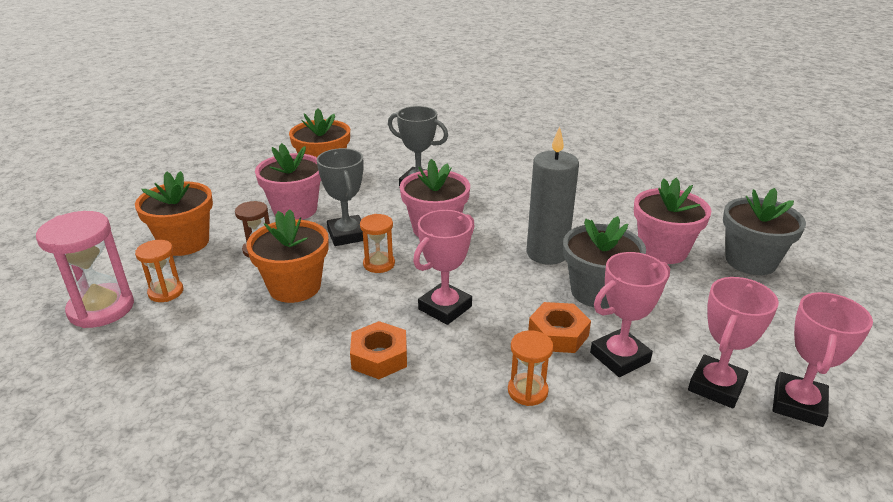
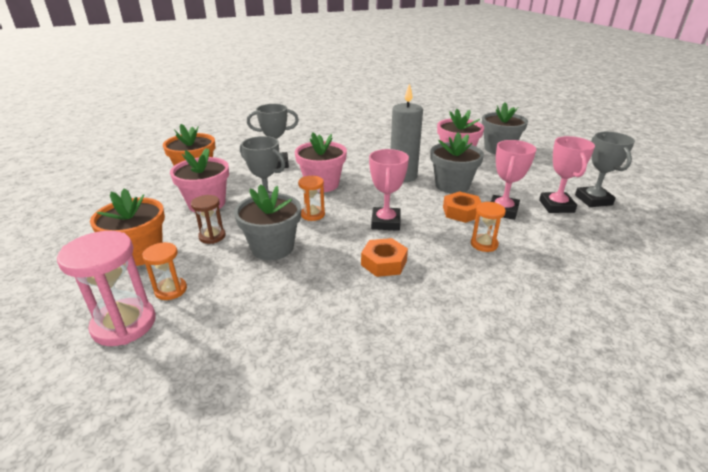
camera: 35 degrees left, 0 degrees up
orange flower pot [246,209,329,303] -> grey flower pot [234,184,301,260]
pink trophy [773,292,873,427] -> grey trophy [575,132,635,207]

